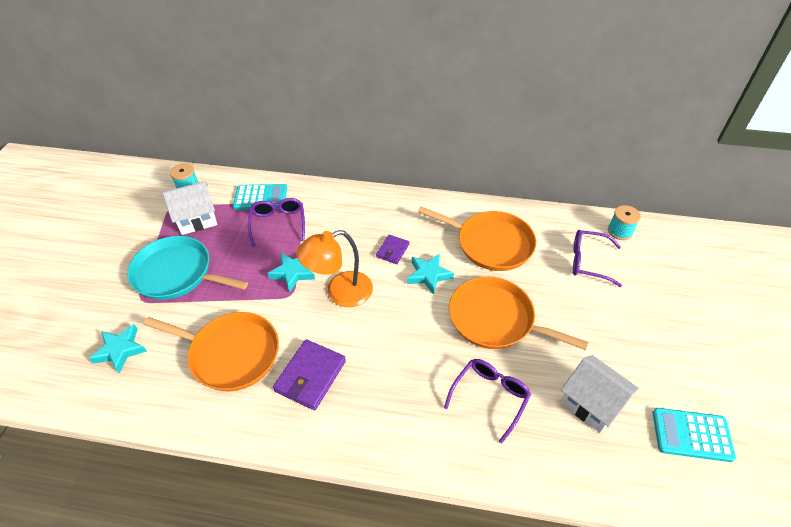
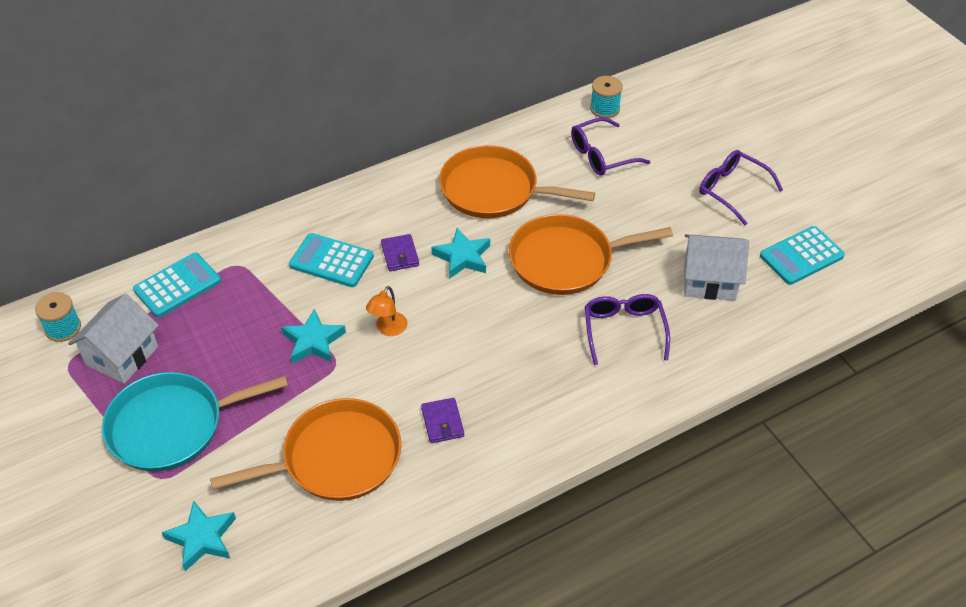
camera: 40 degrees left, 0 degrees up
purple glasses [248,198,305,247] -> purple glasses moved to [699,150,783,225]
purple wallet [273,339,346,410] -> purple wallet [421,398,464,443], size x0.58
orange lamp [296,230,373,307] -> orange lamp [366,286,408,336], size x0.52
orange pan [418,207,536,271] -> orange pan turned 150 degrees counterclockwise [439,145,595,218]
none -> turquoise calculator [289,233,374,287]

